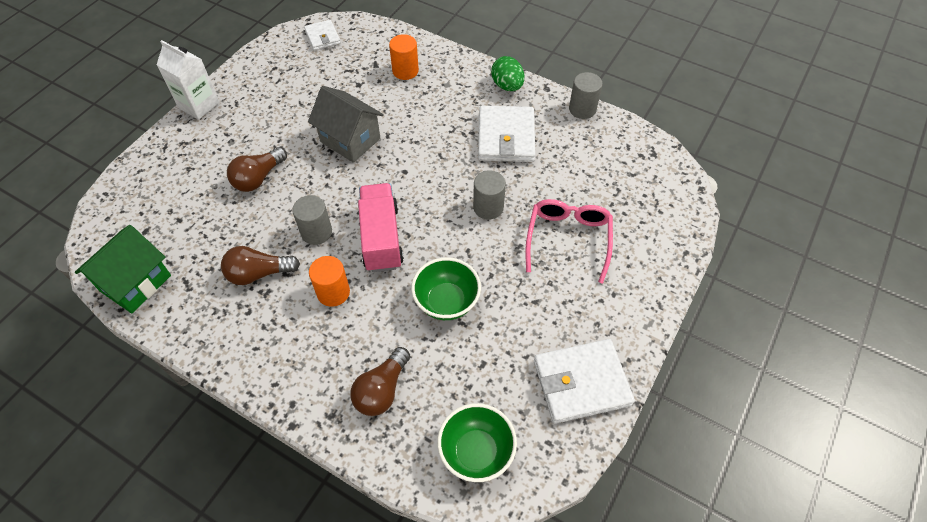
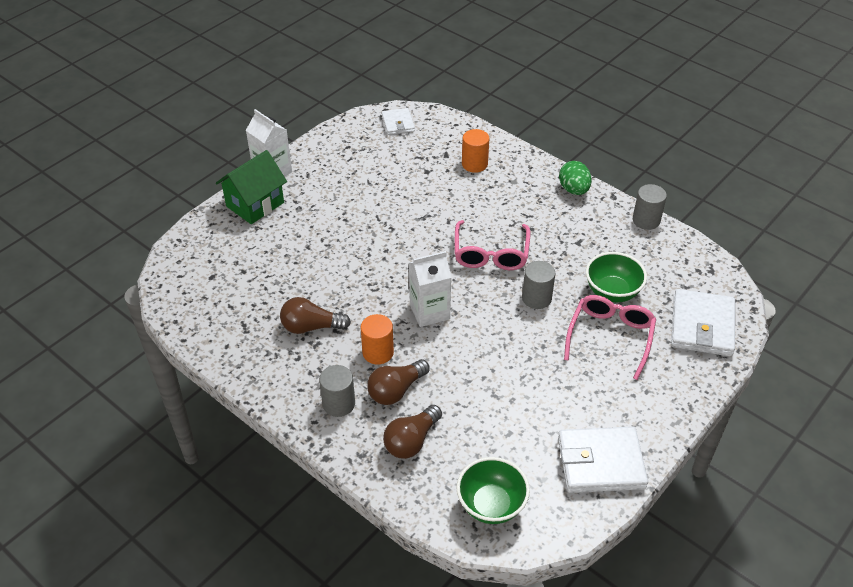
camera: 10 degrees right, 10 degrees down
green house [75,225,171,313] -> green house moved to [216,150,287,224]
brown light bulb [227,147,287,192] -> brown light bulb moved to [367,359,430,405]
grey cylinder [292,195,332,245] -> grey cylinder moved to [319,365,355,417]
grey house [308,86,384,163] -> none
pink truck [358,183,404,272] -> white carton [409,251,452,327]
green bowl [411,257,481,320] -> green bowl moved to [586,252,647,302]
white wallet [478,106,535,162] -> white wallet moved to [671,289,735,356]
none -> pink glasses [455,220,531,270]

